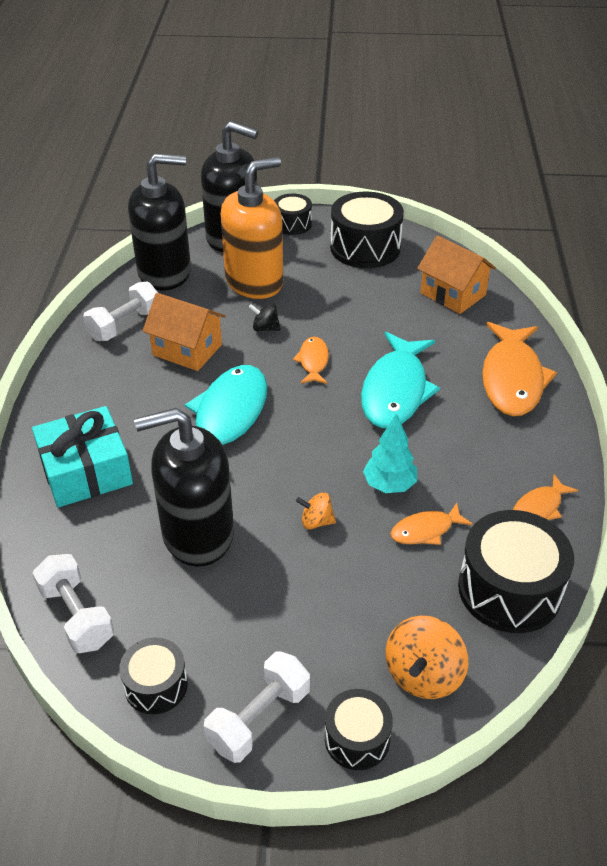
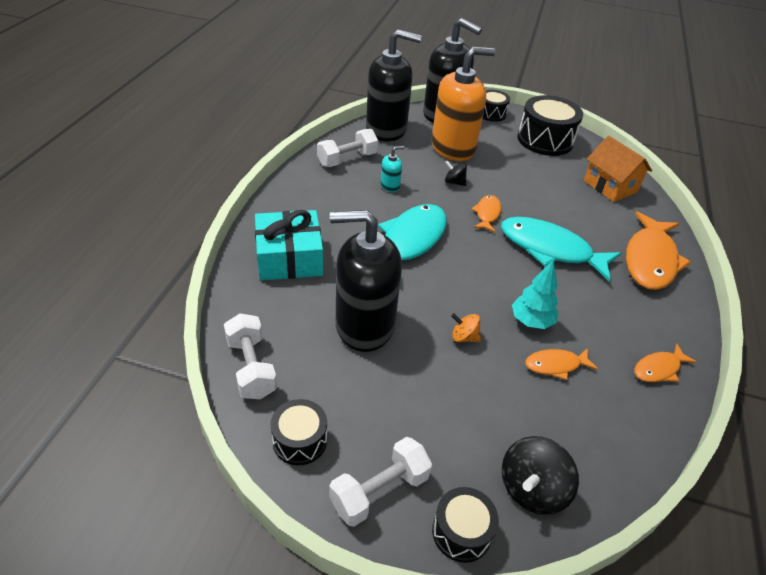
camera: 10 degrees right, 0 degrees up
orange house [143,293,226,371] -> turquoise soap dispenser [380,146,404,192]
turquoise fish [361,332,440,428] -> turquoise fish turned 90 degrees clockwise [501,217,621,282]
orange spinning top [385,615,468,699] -> black spinning top [502,436,579,515]
black drum [458,510,574,633] -> none

